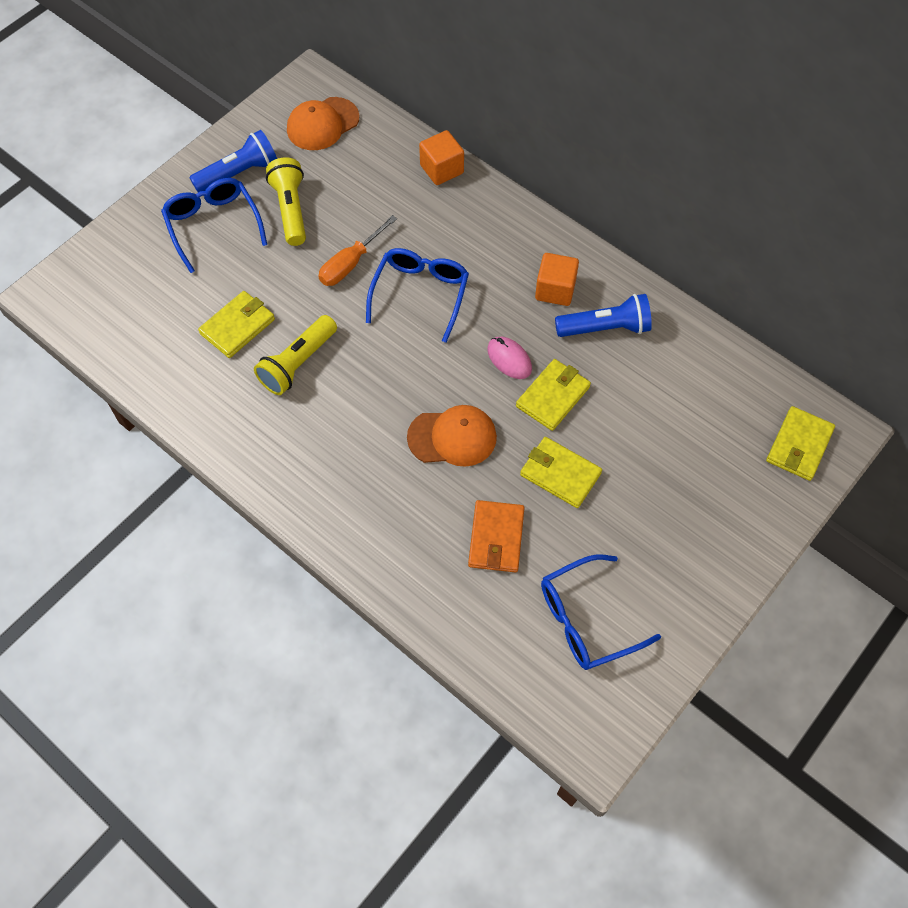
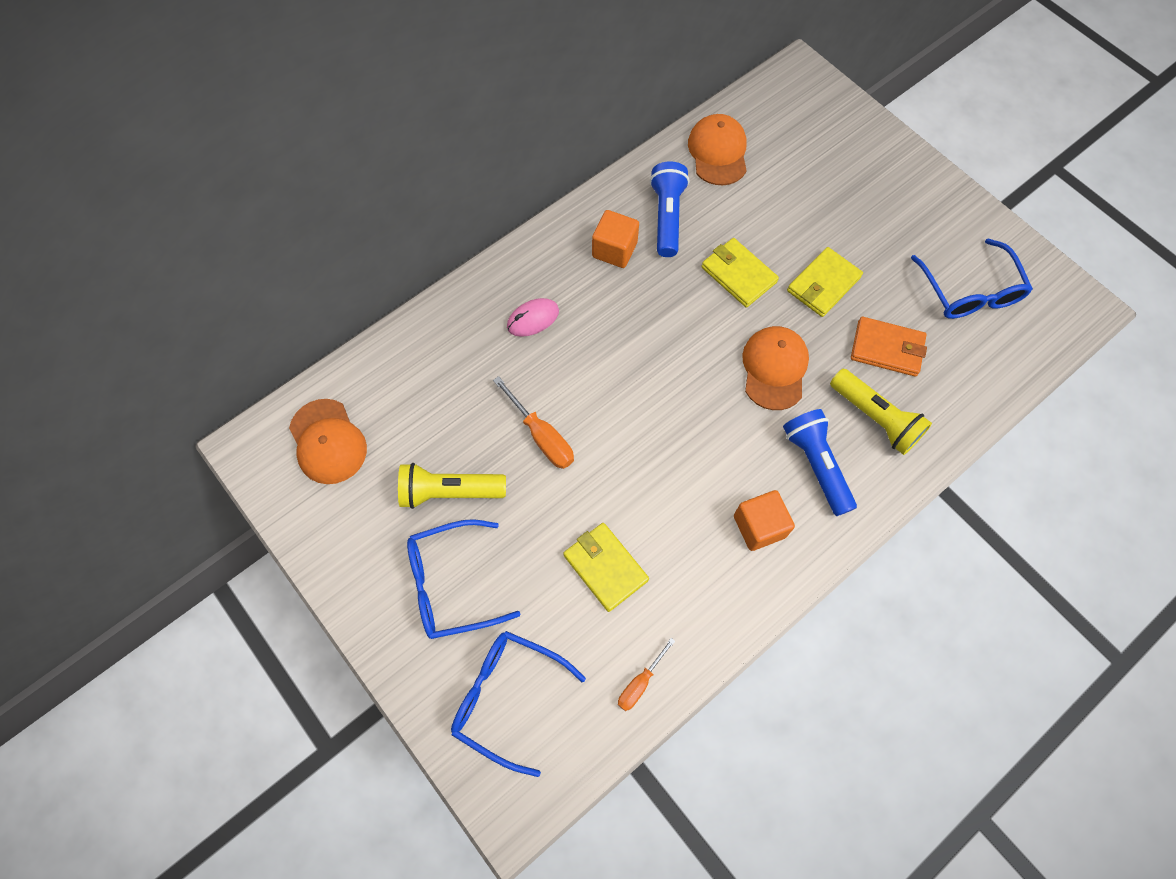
camera: 80 degrees left, 5 degrees up
blue flashlight [189,130,277,192] -> blue flashlight moved to [783,409,857,516]
yellow flashlight [254,315,337,395] -> yellow flashlight moved to [830,369,932,455]
blue glasses [366,248,469,343] -> blue glasses moved to [451,631,586,777]
orange cube [419,130,464,185] -> orange cube moved to [734,490,795,551]
pink mouse [487,337,532,379] -> pink mouse moved to [507,298,559,337]
yellow wallet [766,406,835,481] -> none
none -> orange screwdriver [618,638,675,711]
none -> orange cap [688,114,747,185]

